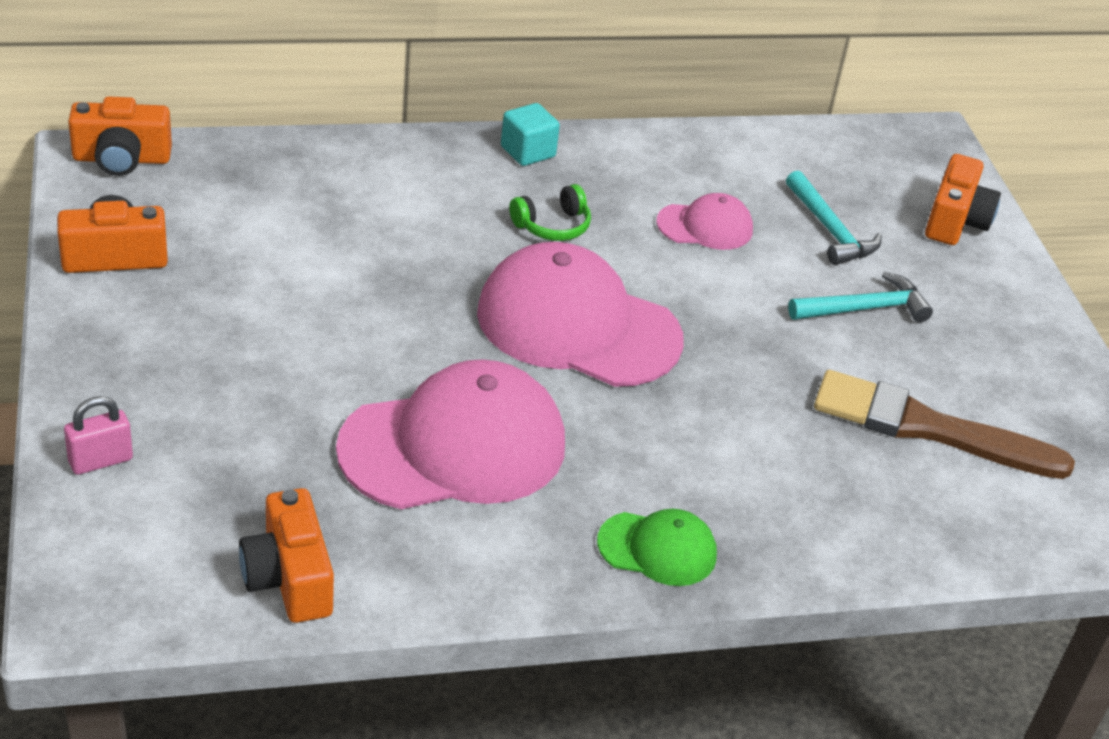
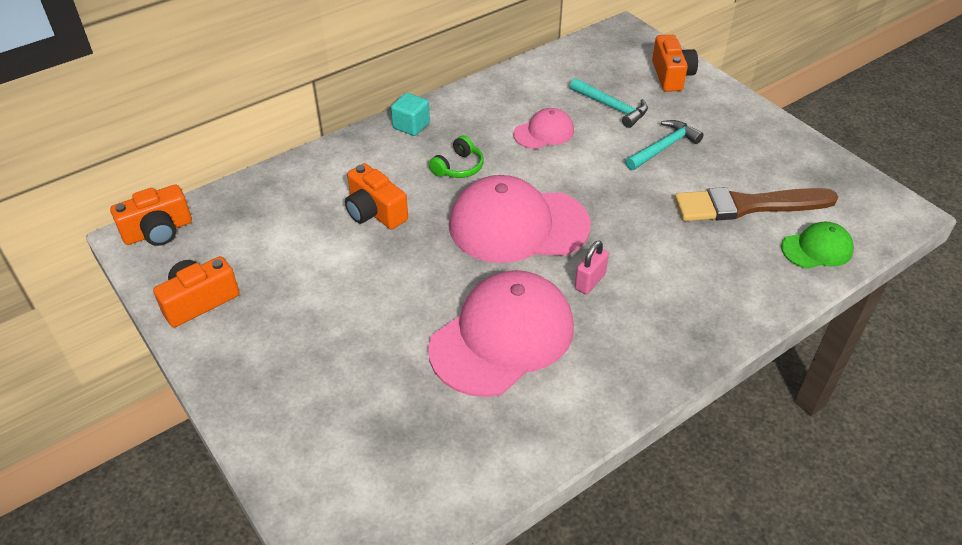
camera: 20 degrees left, 5 degrees up
pink padlock [64,396,133,475] -> pink padlock moved to [575,240,609,294]
orange camera [239,488,334,623] -> orange camera moved to [345,163,408,229]
green cap [597,509,717,586] -> green cap moved to [781,222,854,269]

